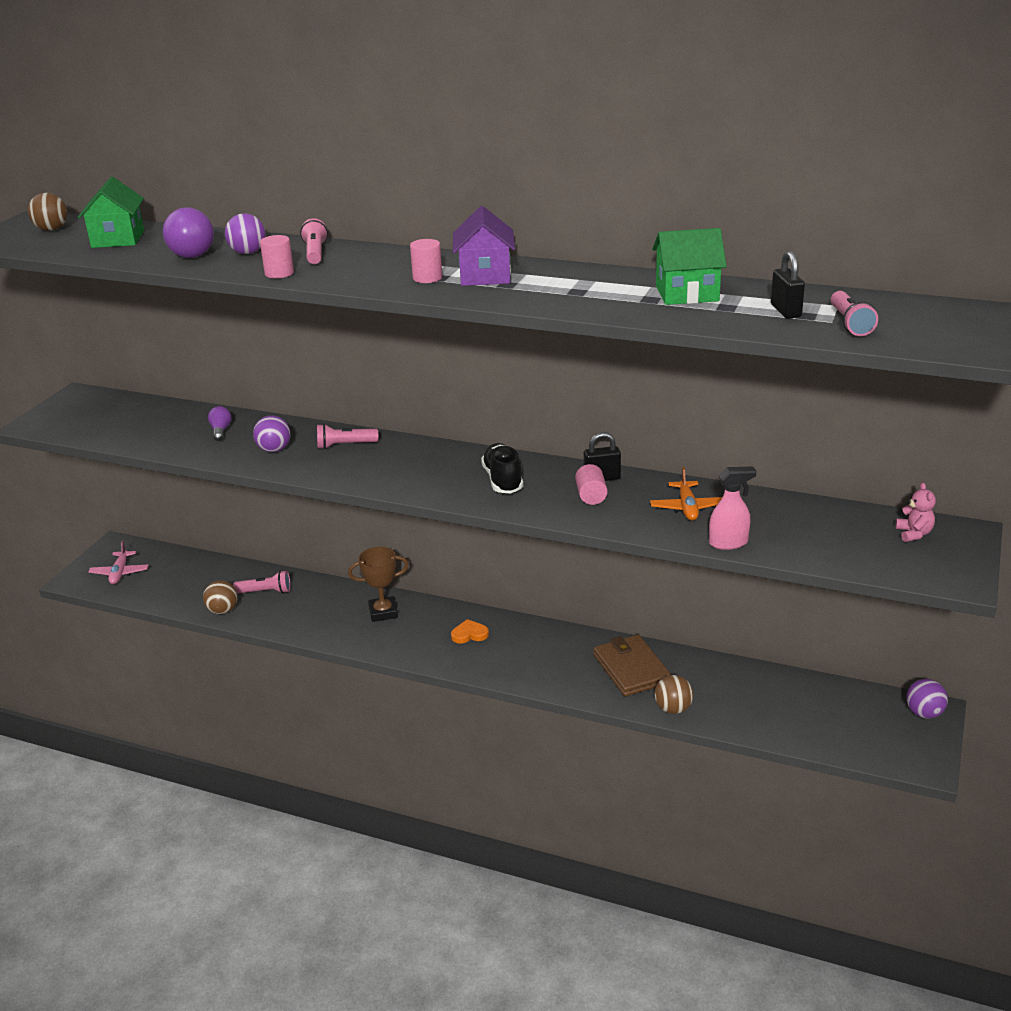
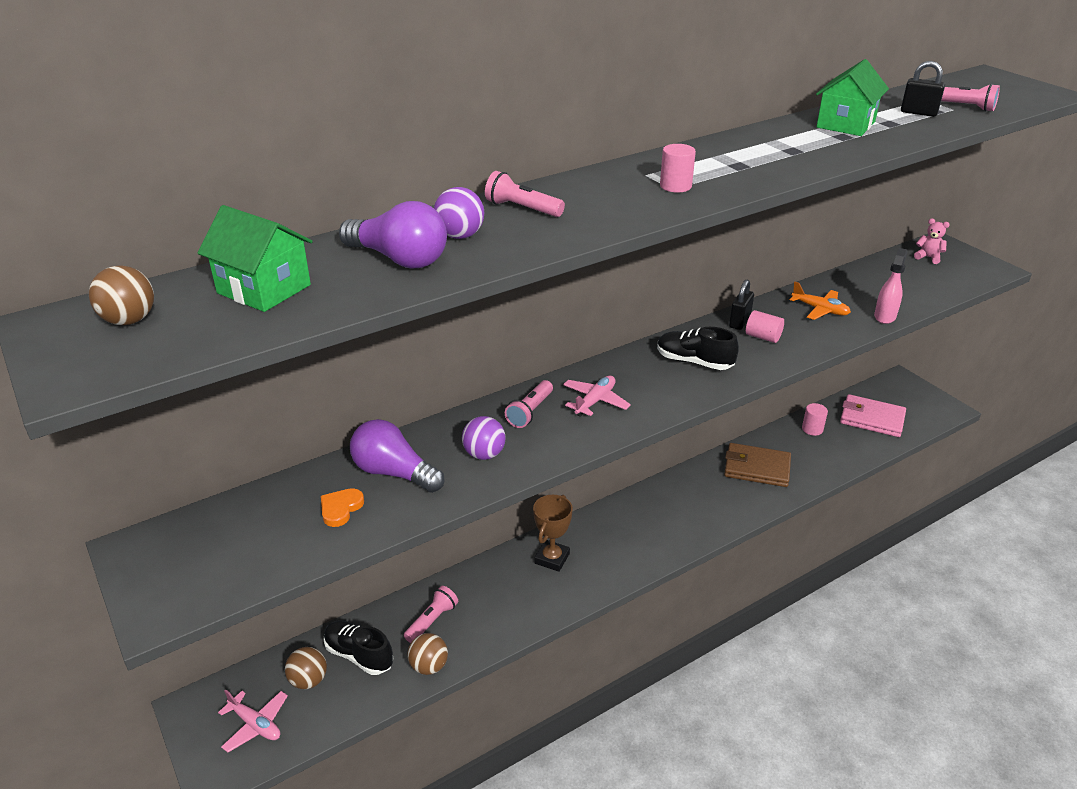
camera: 55 degrees left, 5 degrees up
purple light bulb [208,406,231,441] -> purple light bulb [350,419,445,493], size x1.90
pink cylinder [260,235,294,278] -> pink cylinder moved to [802,403,828,436]
orange heart [451,619,489,643] -> orange heart moved to [321,488,364,527]
purple house [453,206,515,286] -> none
brown ball [654,675,693,714] -> brown ball moved to [285,647,327,689]
purple ball [906,679,948,719] -> none
none -> black shoe [323,621,393,675]
none -> pink plane [563,376,631,417]
none -> pink wallet [840,394,906,437]

